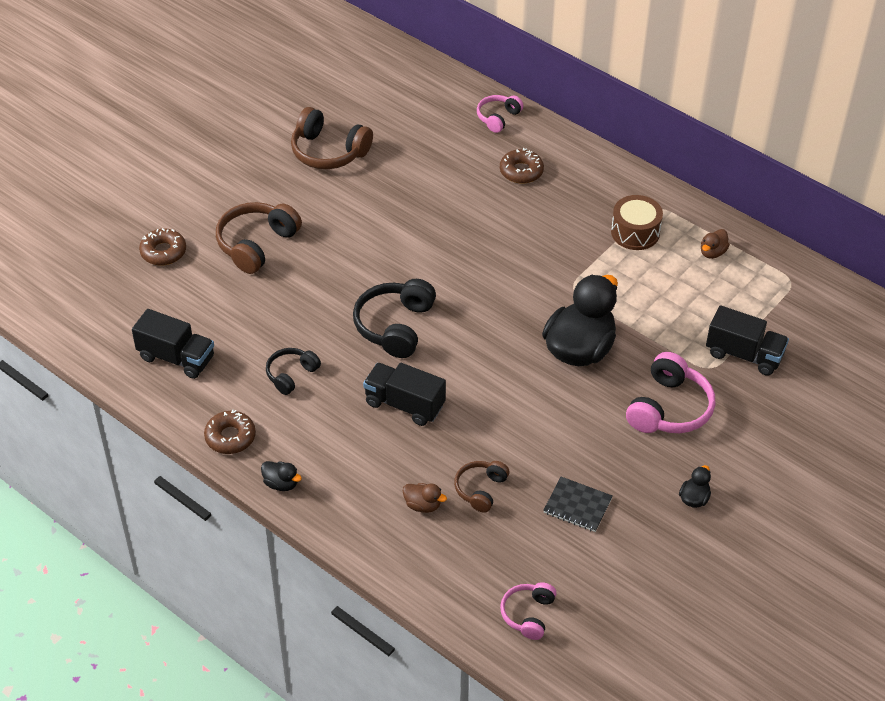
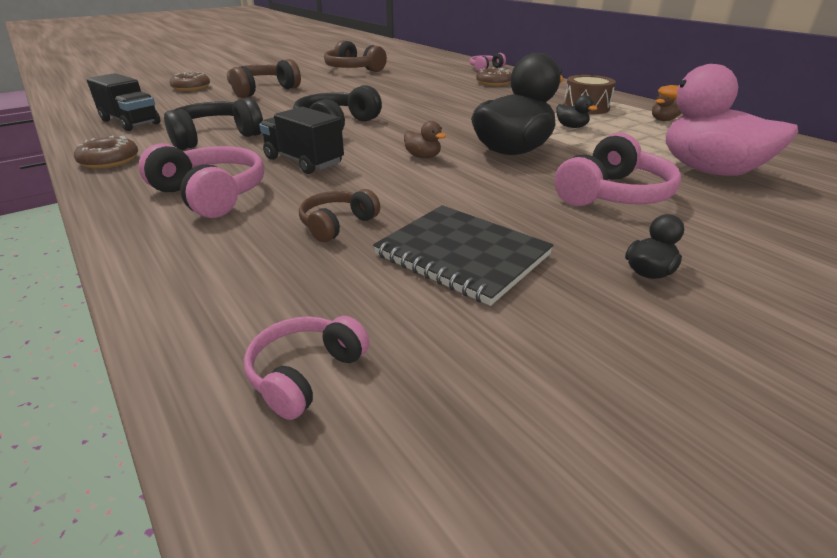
camera: 15 degrees right, 15 degrees down
black duck [261,461,302,491] -> black duck moved to [556,95,598,128]
black headphones [266,348,321,395] -> black headphones [164,98,263,150], size x1.68
brown duck [403,483,447,513] -> brown duck moved to [404,121,446,158]
black notebook [543,477,613,532] -> black notebook [373,205,554,306], size x1.63
black truck [706,305,789,376] -> pink duck [658,64,798,176]
none -> pink headphones [139,143,264,218]

